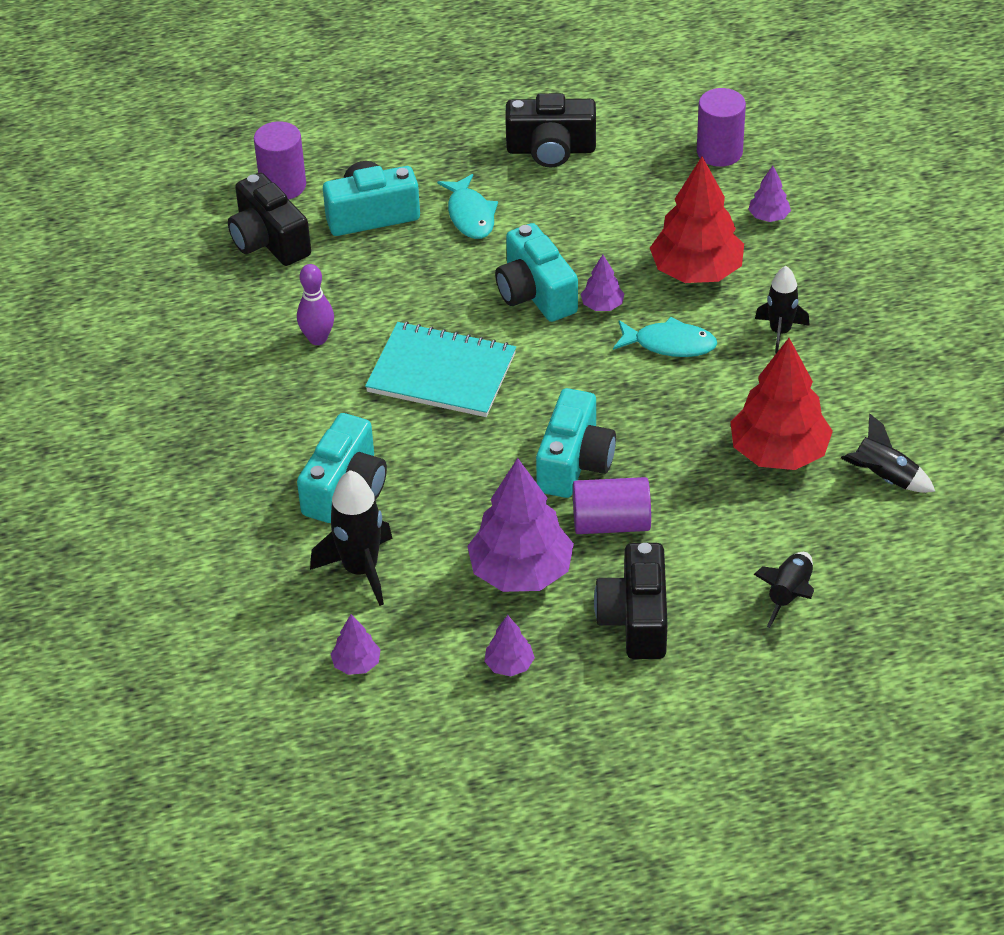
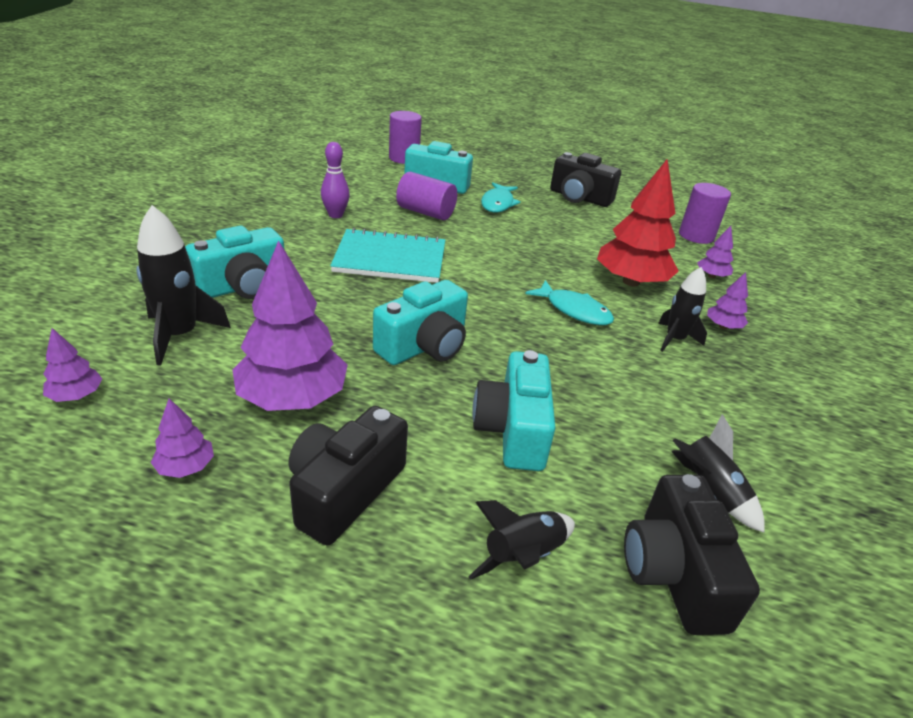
camera: 25 degrees right, 10 degrees down
black camera [228,173,311,266] -> black camera moved to [624,474,760,635]
turquoise notebook [365,321,516,417] -> turquoise notebook turned 45 degrees counterclockwise [330,228,445,283]
turquoise camera [495,223,578,322] -> turquoise camera moved to [472,350,556,471]
purple cylinder [573,477,651,534] -> purple cylinder moved to [396,172,457,220]
purple tree [581,255,625,311] -> purple tree moved to [707,272,748,329]
red tree [730,338,833,470] -> none

